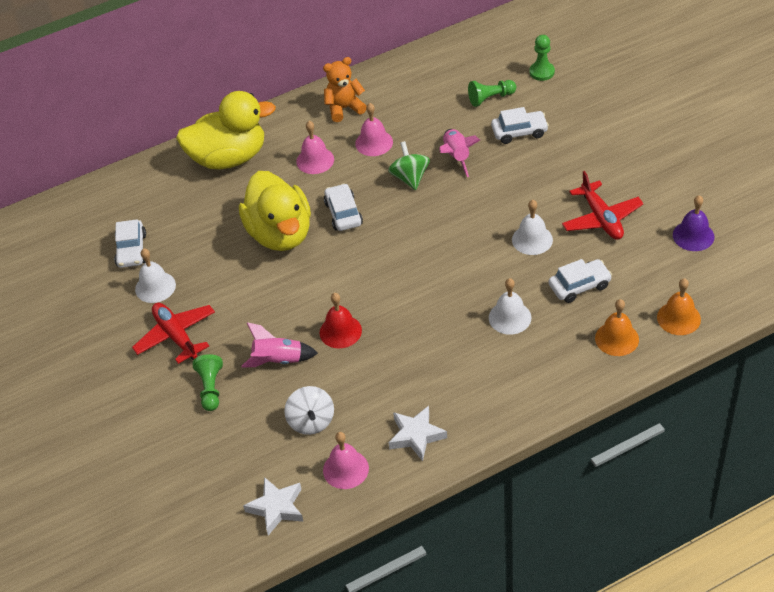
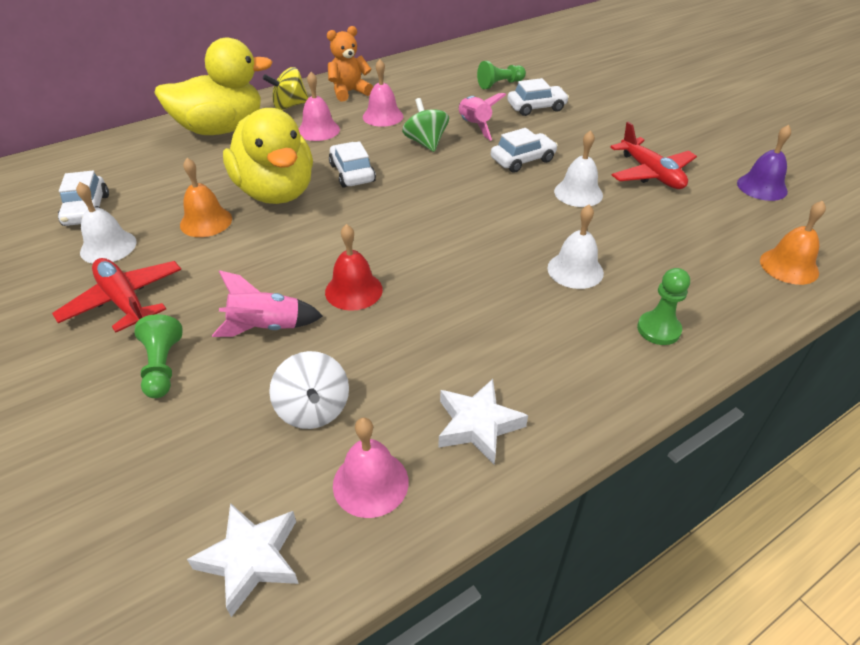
camera: 10 degrees left, 5 degrees down
green pawn [529,35,555,81] -> green pawn moved to [637,268,690,345]
white car [549,259,612,303] -> white car moved to [491,128,558,173]
orange bell [595,299,639,356] -> orange bell moved to [180,158,232,237]
none -> yellow spinning top [263,67,309,110]

